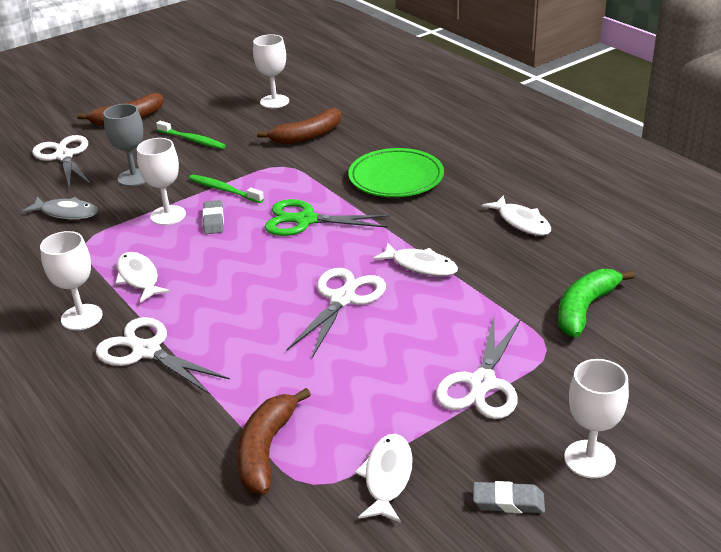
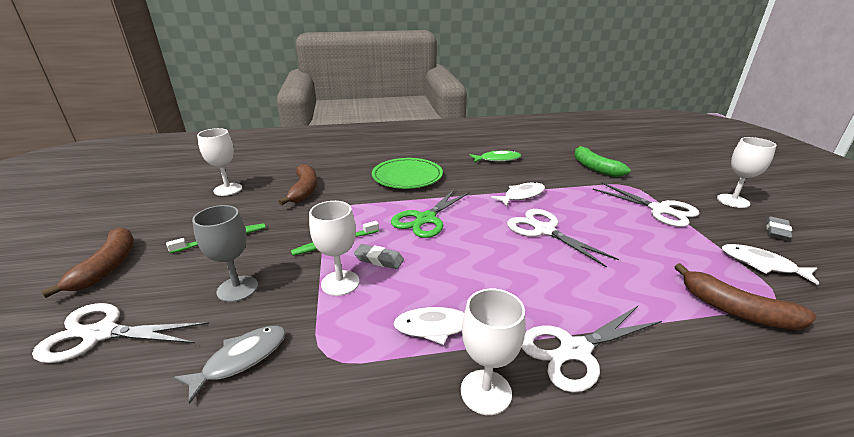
camera: 65 degrees left, 5 degrees down
white fish [482,195,551,236] -> green fish [469,151,521,163]

